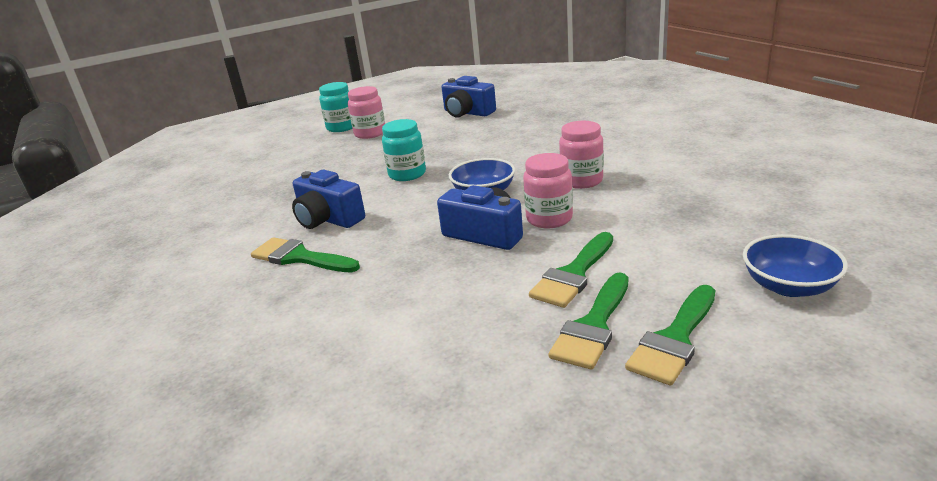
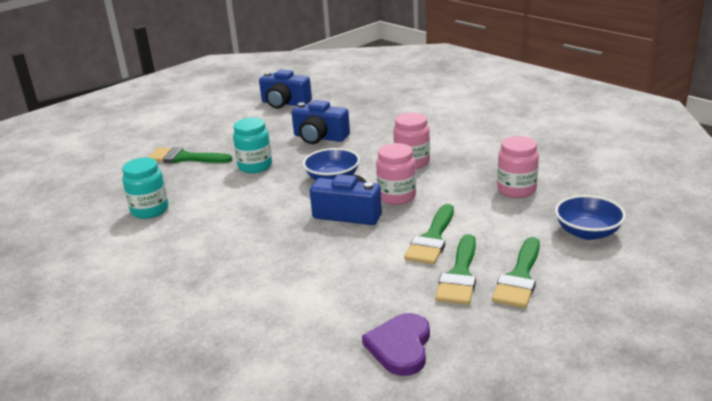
camera: 15 degrees left, 0 degrees up
green brush [251,237,360,272] -> green brush moved to [148,147,232,163]
blue camera [292,169,365,229] -> blue camera moved to [291,100,350,144]
turquoise jar [319,82,353,132] -> turquoise jar moved to [122,158,168,219]
pink jar [348,86,385,139] -> pink jar moved to [497,136,539,198]
none -> purple heart [362,313,430,376]

